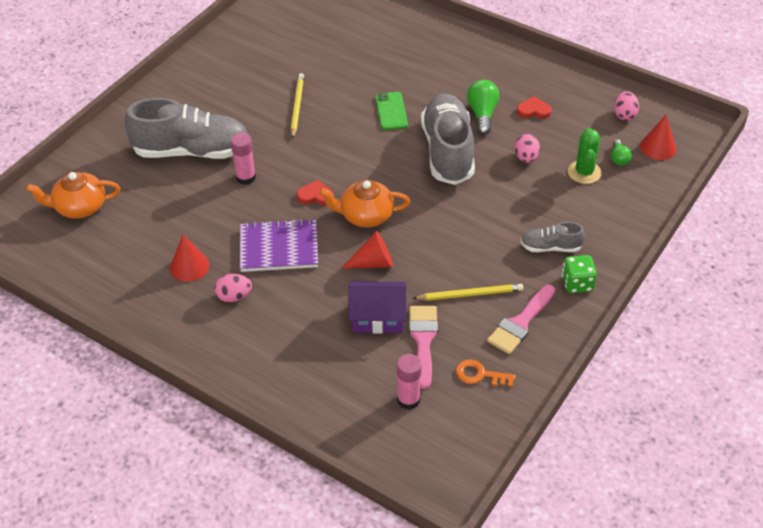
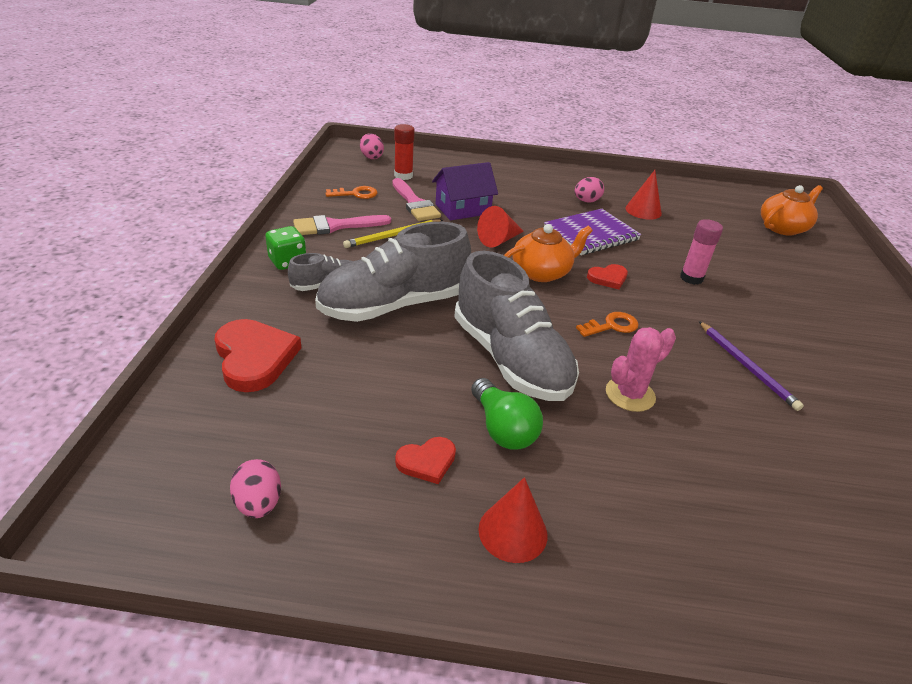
camera: 150 degrees right, 10 degrees down
grey shoe [125,98,248,159] -> grey shoe moved to [315,222,471,322]
yellow pencil [291,73,304,139] -> purple pencil [699,321,804,411]
green phone [375,92,408,130] -> pink cactus [606,327,676,412]
pink glue stick [397,354,422,410] -> red glue stick [394,124,415,180]
pink brush [487,285,555,354] -> pink brush turned 120 degrees counterclockwise [293,215,391,235]
pink egg [515,134,540,163] -> pink egg moved to [360,133,384,159]
green cactus [568,128,602,184] -> none
green light bulb [611,139,632,166] -> none
red cone [640,115,677,160] -> red cone moved to [478,477,547,563]
none -> red heart [214,319,301,392]
none -> orange key [576,312,639,337]

